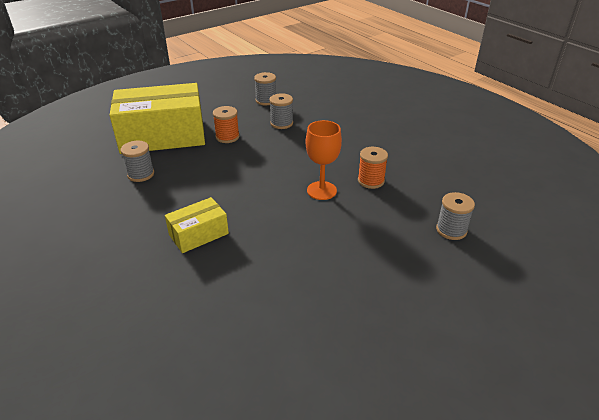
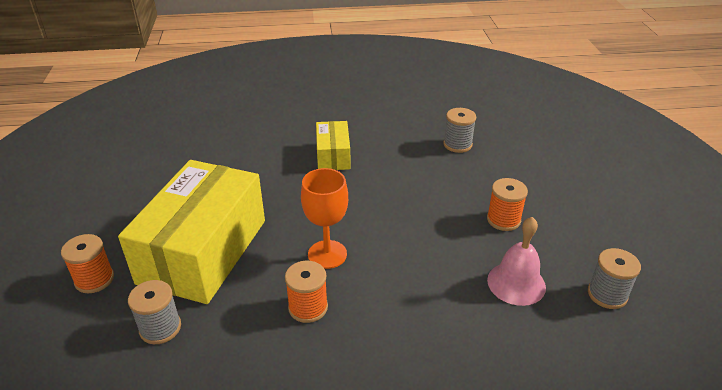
camera: 120 degrees right, 0 degrees up
yellow box [109,83,205,154] -> yellow box moved to [118,160,265,304]
grey spool [269,93,293,129] -> pink bell [487,217,546,306]
none -> orange spool [61,234,114,293]

